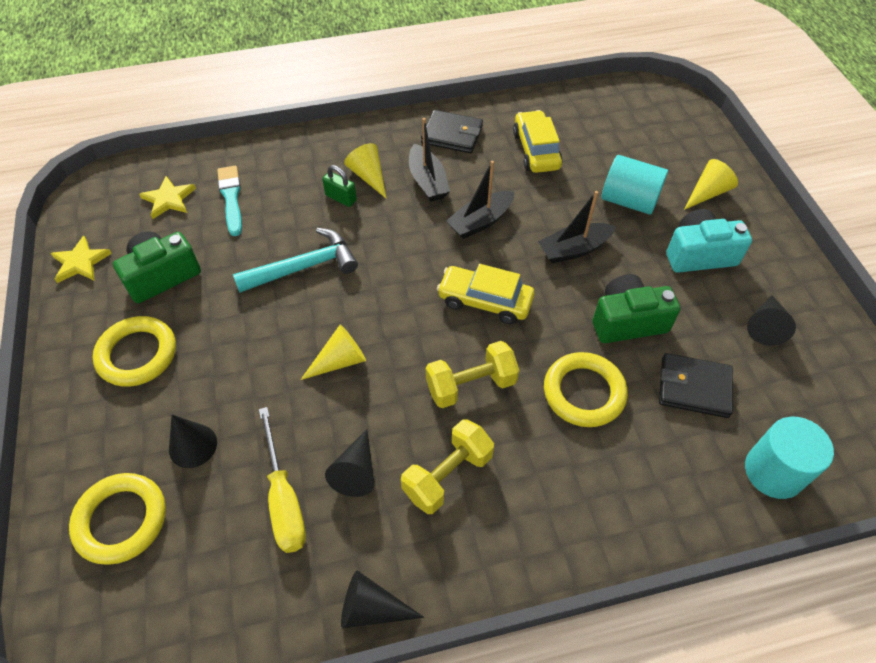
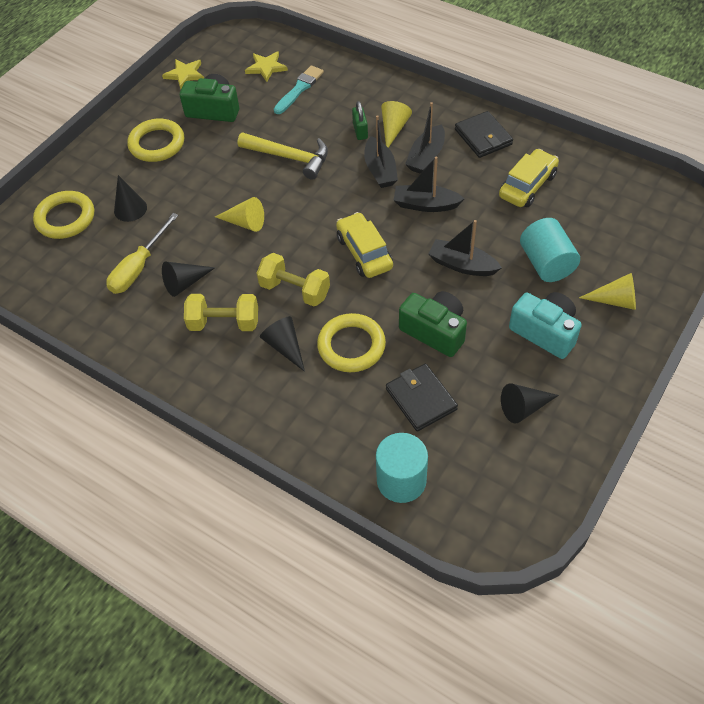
camera: 50 degrees right, 0 degrees up
turquoise hammer [233,228,358,293] -> yellow hammer [237,133,328,180]
black cone [341,571,424,628] -> black cone moved to [260,316,305,372]
none -> black boat [364,115,398,188]

